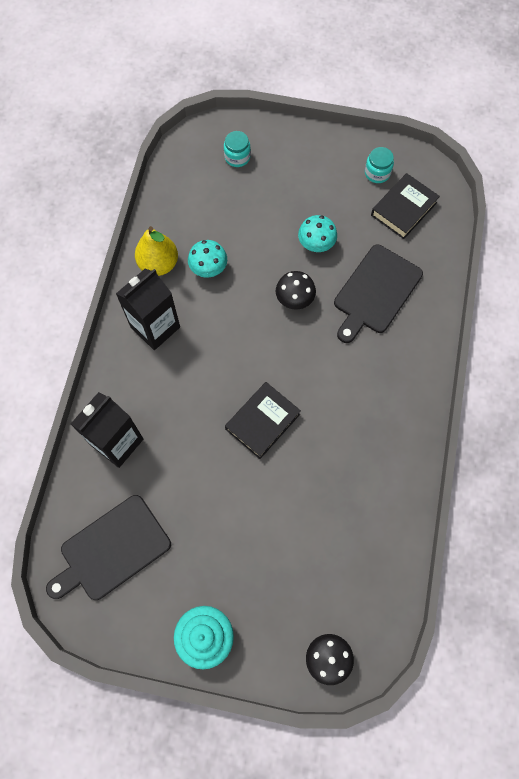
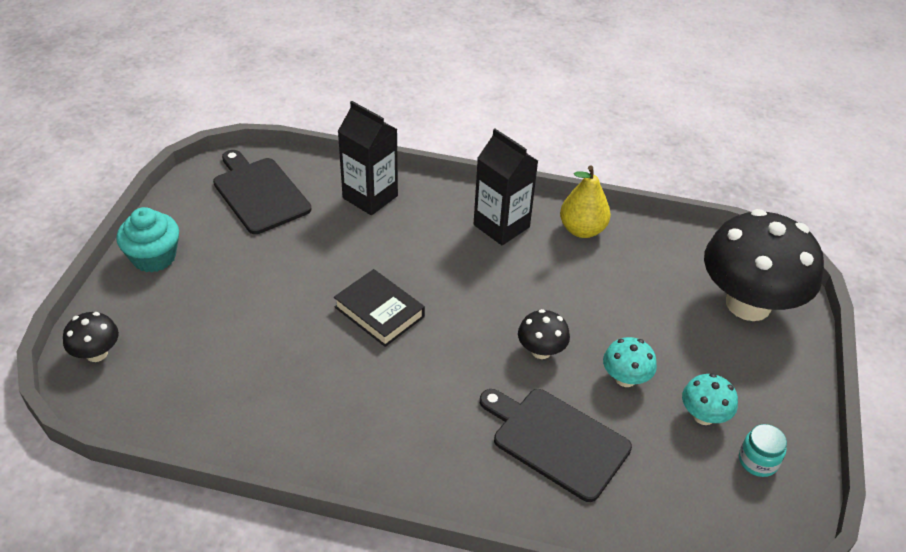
camera: 90 degrees right, 25 degrees down
turquoise mushroom [188,240,227,278] -> turquoise mushroom moved to [682,373,738,425]
turquoise jar [224,131,251,167] -> black mushroom [704,209,824,321]
black book [371,173,440,239] -> none

